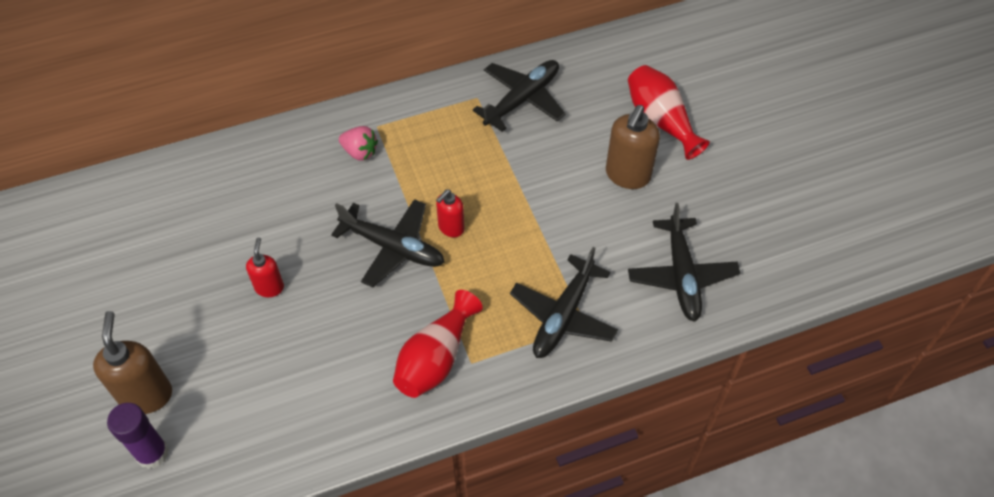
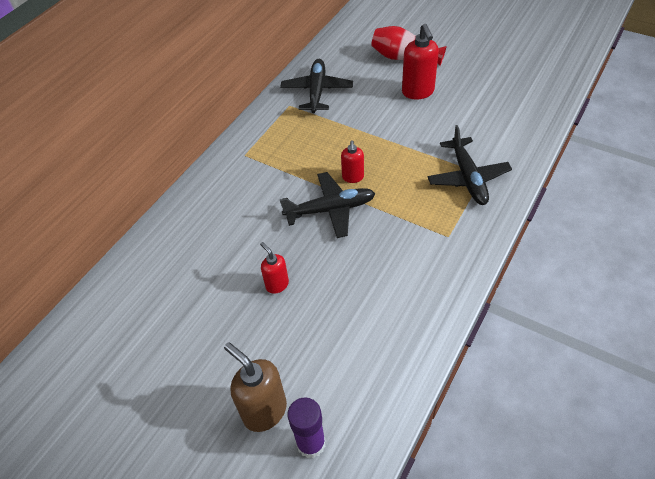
camera: 35 degrees left, 5 degrees down
pink strawberry [339,126,378,161] -> none
red vase [393,290,483,398] -> none
brown soap dispenser [606,105,660,189] -> red soap dispenser [402,24,439,99]
black plane [628,203,740,322] -> none

